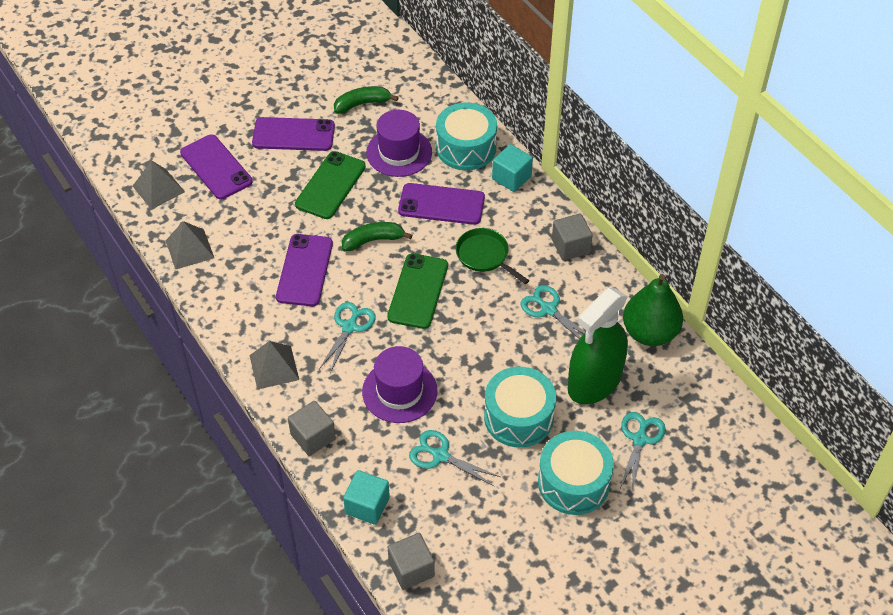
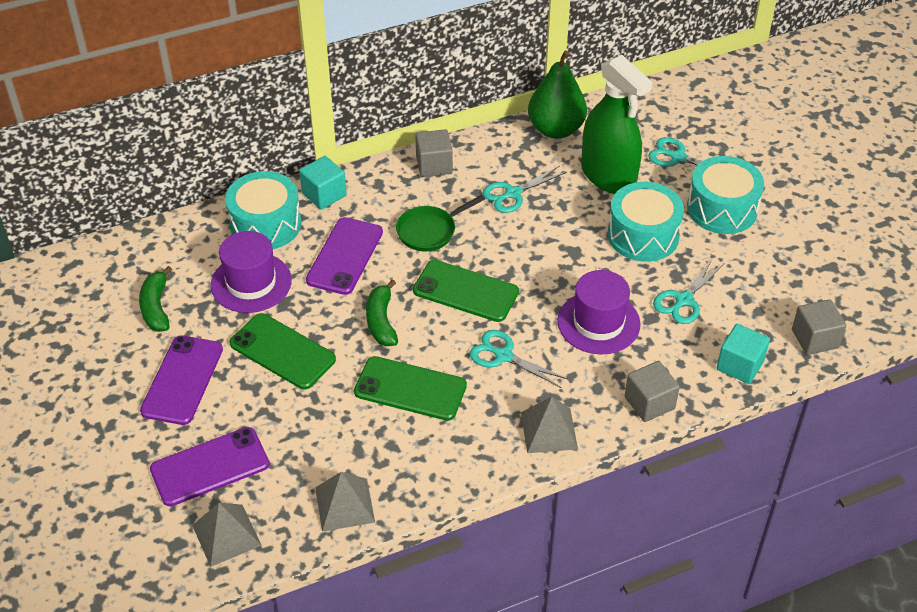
camera: 80 degrees left, 5 degrees down
purple phone [276,234,333,306] -> green phone [354,356,467,421]

